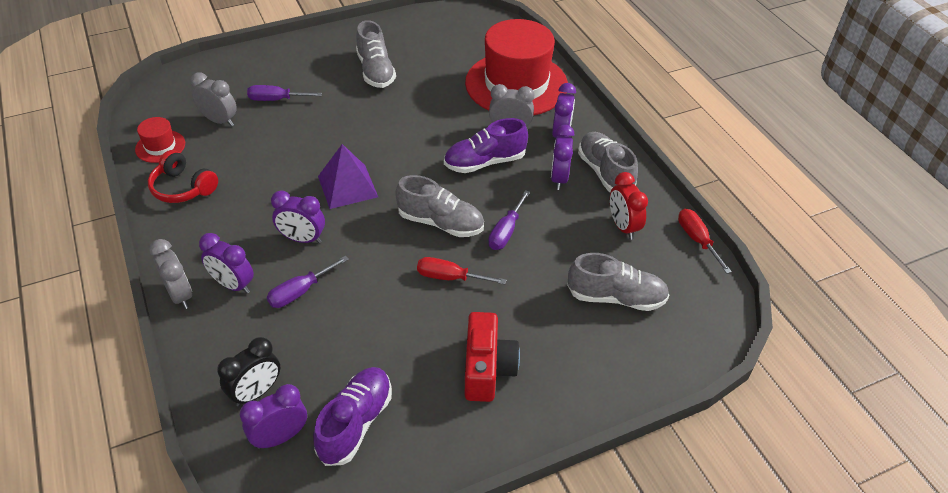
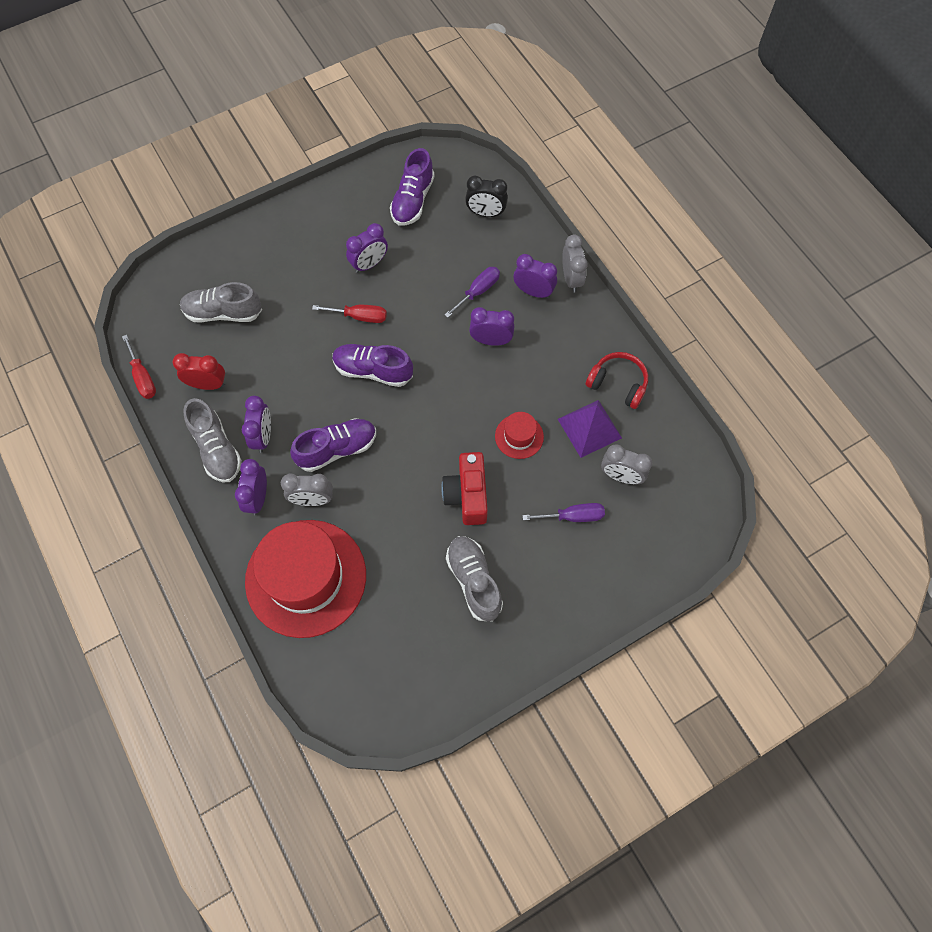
camera: 175 degrees right, 20 degrees up
red hat [135,117,185,163] -> red hat moved to [495,412,544,459]
grey clock [149,239,192,309] -> grey clock turned 150 degrees counterclockwise [562,235,588,293]
black clock [217,337,281,406] -> black clock turned 120 degrees counterclockwise [465,176,508,217]
purple clock [240,384,307,449] -> purple clock moved to [346,223,388,273]
purple pyramid [318,144,378,209] -> purple pyramid moved to [558,400,622,458]
grey shoe [395,175,484,237] -> purple shoe [333,344,413,387]
red camera [465,312,520,402] -> red camera moved to [441,452,488,525]
purple screwdriver [488,190,530,250] -> none
red clock [610,172,648,240] -> red clock turned 60 degrees counterclockwise [172,353,225,390]

